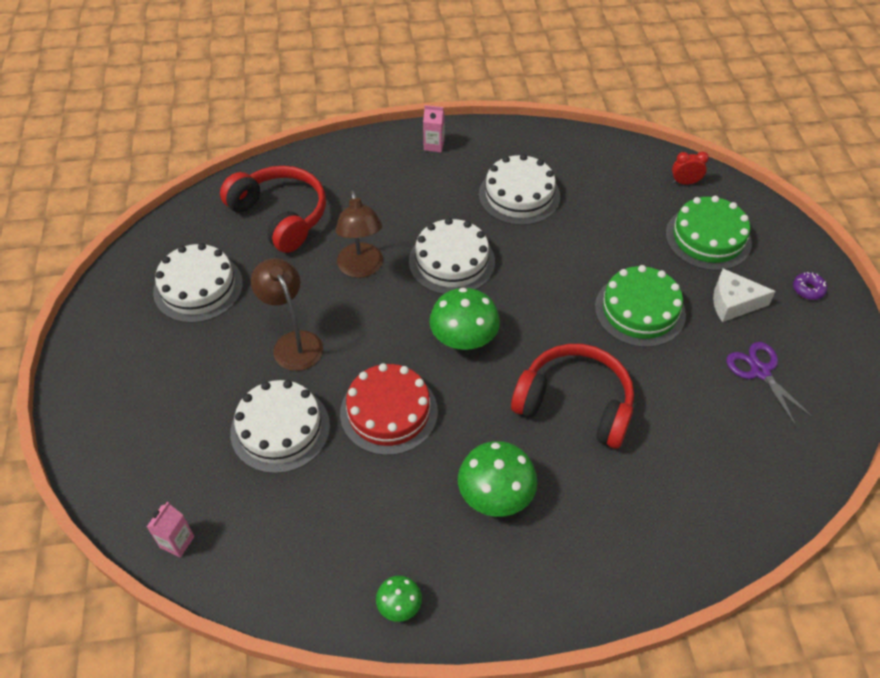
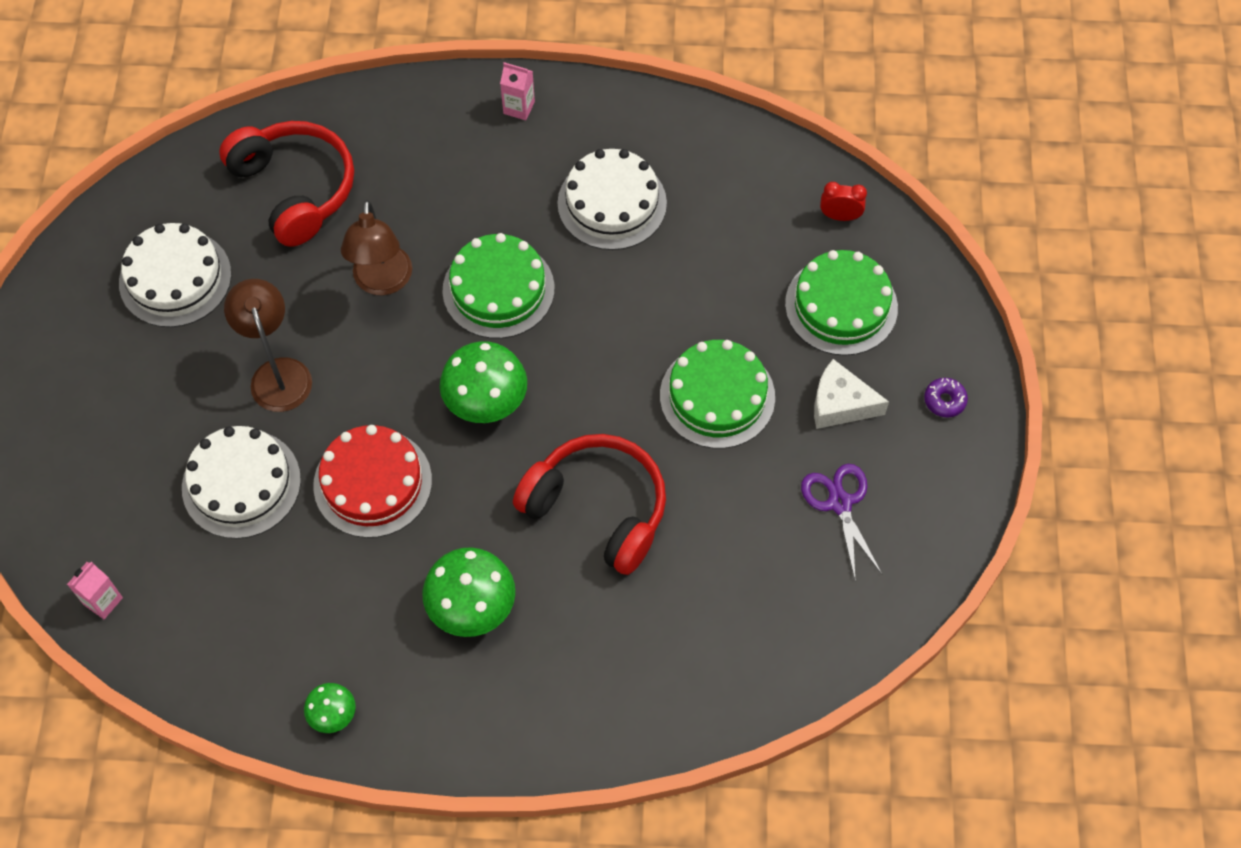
camera: 10 degrees right, 10 degrees up
white cake [409,218,495,294] -> green cake [442,233,555,339]

